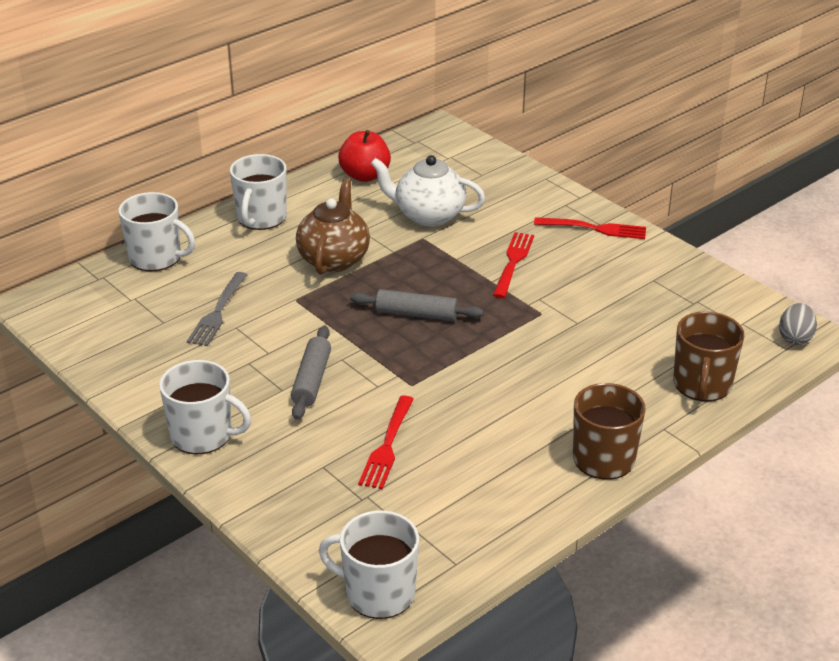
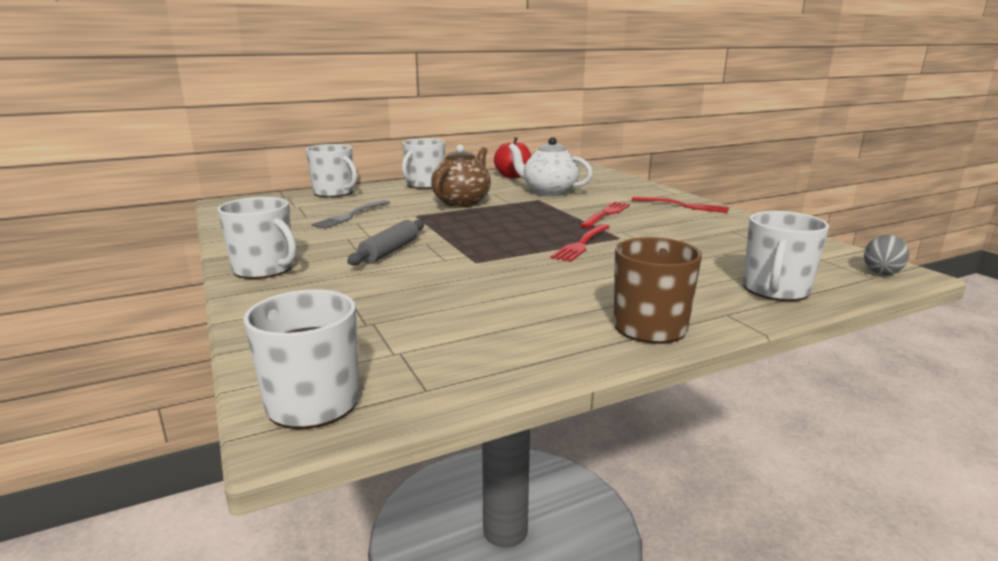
camera: 15 degrees right, 15 degrees down
grey rolling pin [350,289,484,321] -> none
red fork [358,395,414,489] -> red fork moved to [551,224,610,262]
brown mug [673,311,744,402] -> white mug [743,211,829,301]

